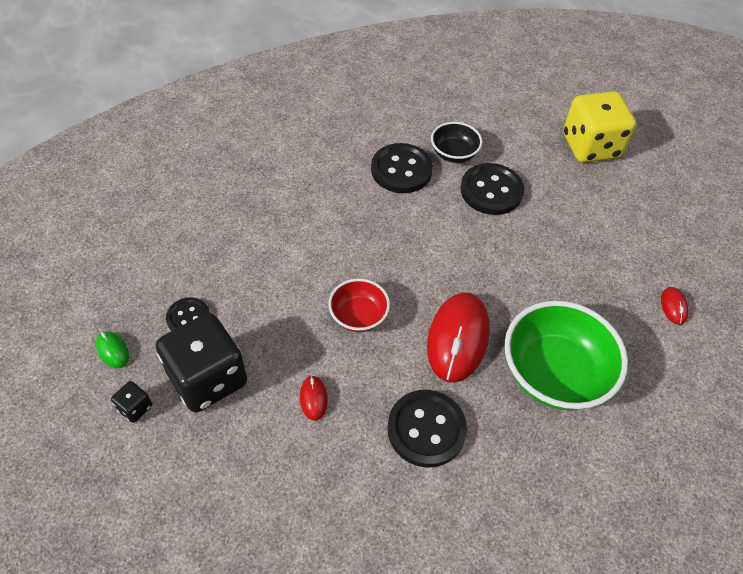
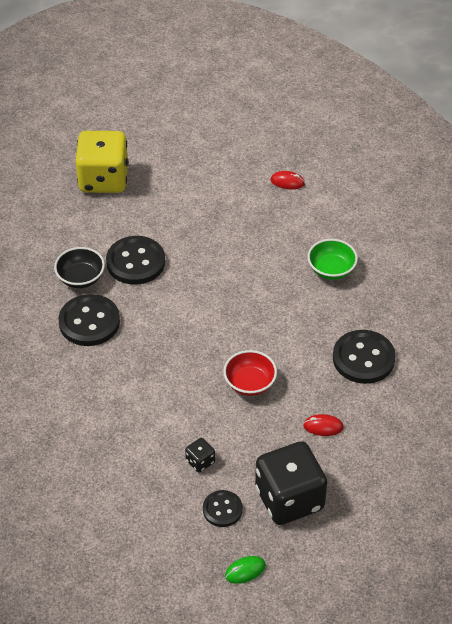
camera: 75 degrees left, 5 degrees down
black dice [111,381,152,423] -> black dice moved to [185,438,215,472]
red mouse [427,292,490,383] -> none
green bowl [504,301,628,410] -> green bowl [307,239,358,280], size x0.54

